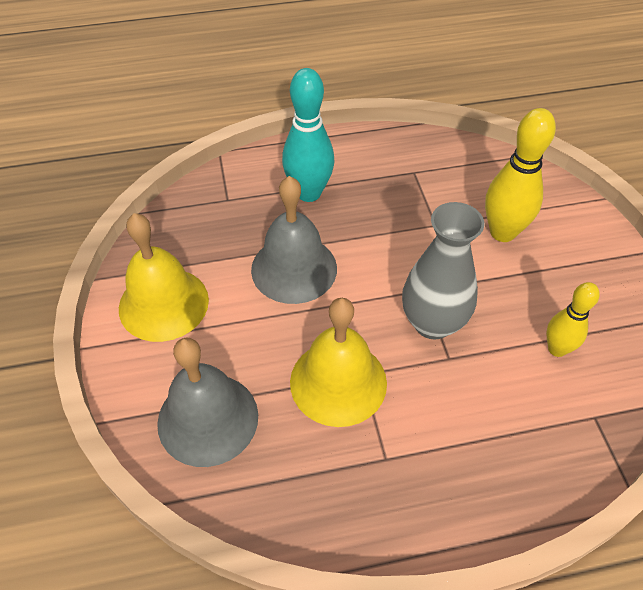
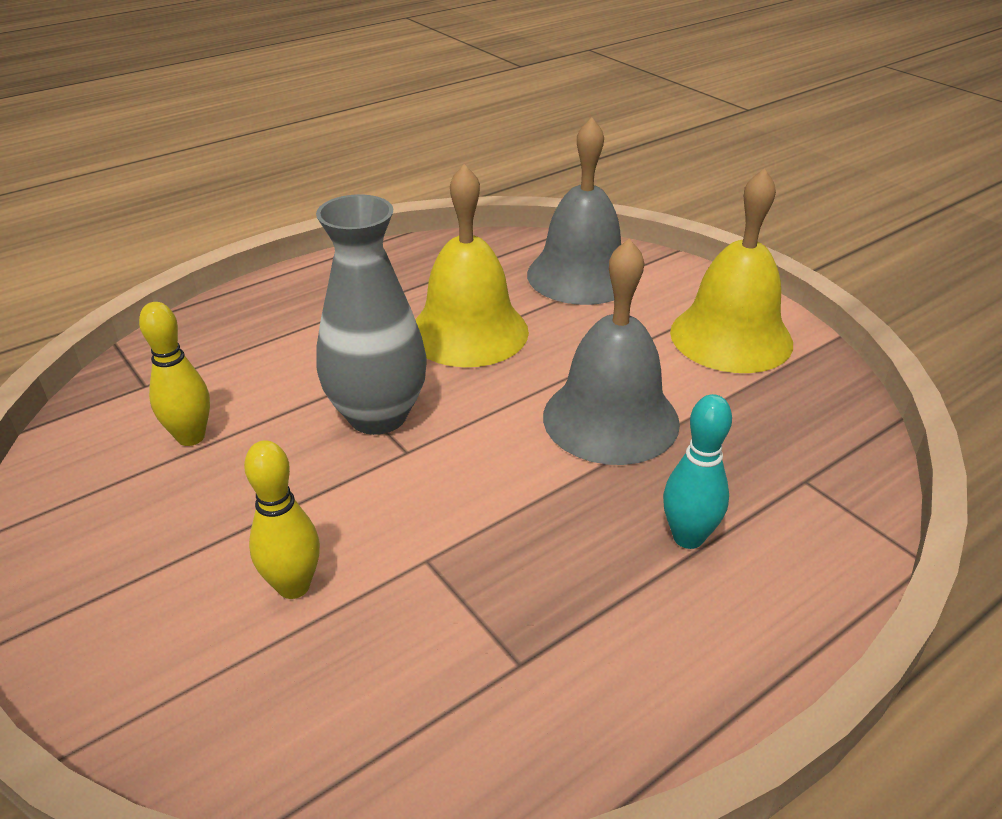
camera: 155 degrees right, 15 degrees down
turquoise bowling pin [282,68,334,202] -> turquoise bowling pin [663,394,732,549], size x0.62
yellow bowling pin [485,108,556,242] -> yellow bowling pin [244,440,320,599], size x0.62

